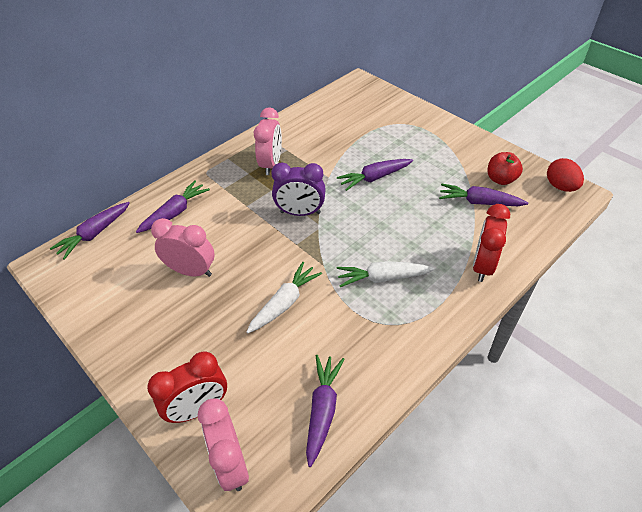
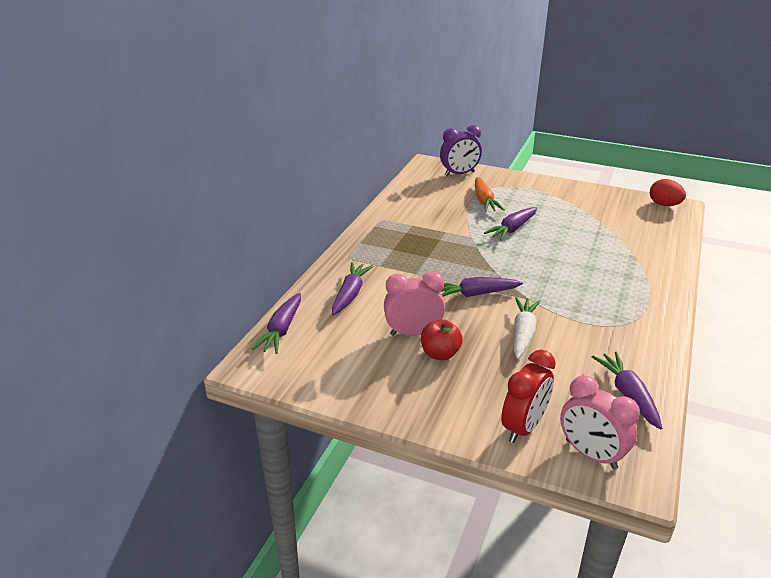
camera: 25 degrees left, 15 degrees down
pink clock [254,107,282,175] -> none
purple clock [271,163,326,216] -> purple clock moved to [440,125,482,176]
white carrot [337,261,434,287] -> none
purple carrot [439,183,528,206] -> purple carrot moved to [441,277,523,297]
red clock [473,204,510,282] -> none
red apple [488,152,523,185] -> red apple moved to [421,319,463,360]
none -> orange carrot [475,177,505,212]

